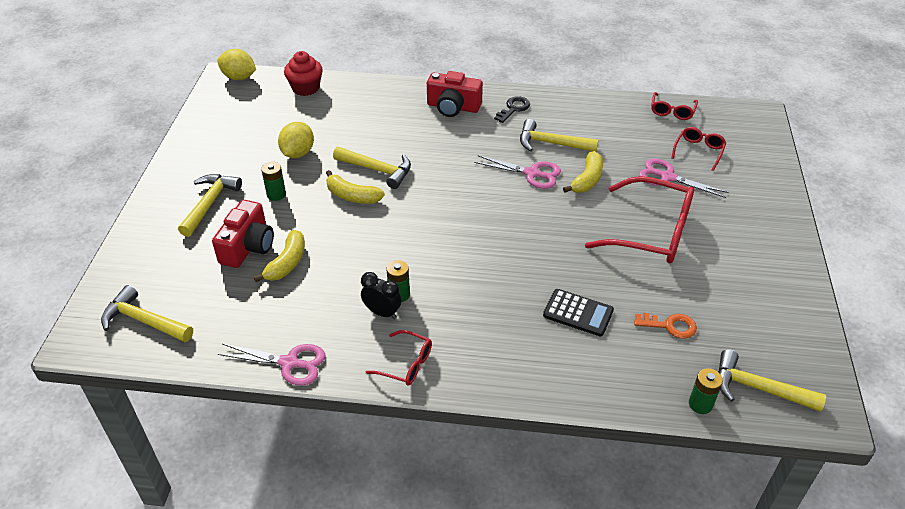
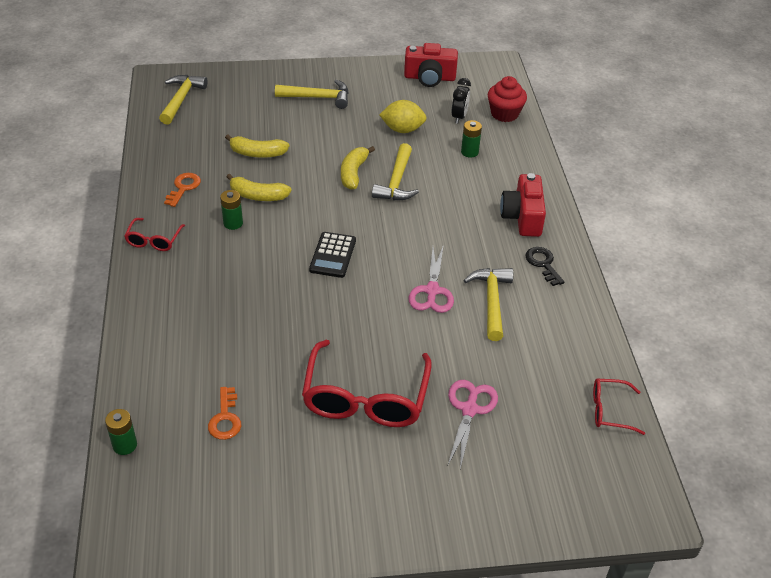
camera: 75 degrees right, 0 degrees up
red camera [212,200,274,268] -> red camera moved to [404,43,458,87]
yellow lemon [217,49,256,80] -> none
pink scissors [218,344,325,386] -> none
green battery [261,162,286,201] -> green battery moved to [461,120,482,158]
black clock [361,272,401,319] -> black clock moved to [452,78,471,124]
black key [494,96,530,123] -> black key turned 135 degrees counterclockwise [525,247,564,286]
black calculator [543,289,614,336] -> black calculator moved to [309,232,356,278]
yellow banana [563,151,603,193] -> yellow banana moved to [226,174,292,201]
red glasses [671,127,726,171] -> none
yellow hammer [718,349,826,412] -> none
none -> orange key [164,173,201,207]

